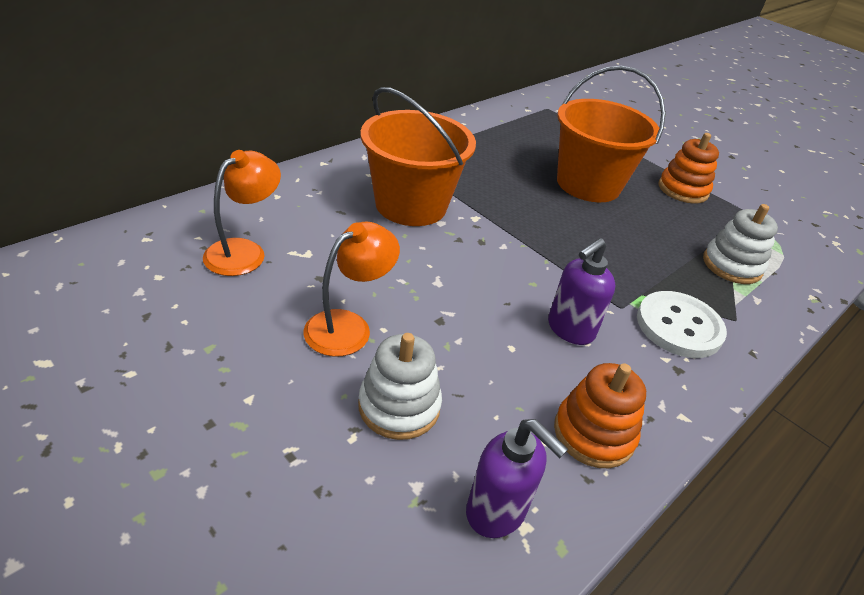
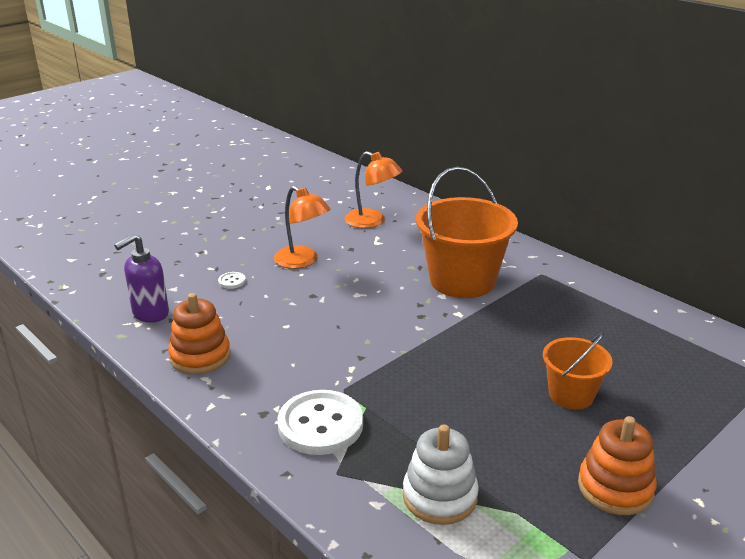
camera: 95 degrees right, 10 degrees down
white stacking toy [358,333,442,440] -> white button [218,272,246,289]
purple soap dispenser [548,238,615,345] -> none
orange bucket [557,66,665,202] -> orange bucket [543,332,613,409], size x0.55

